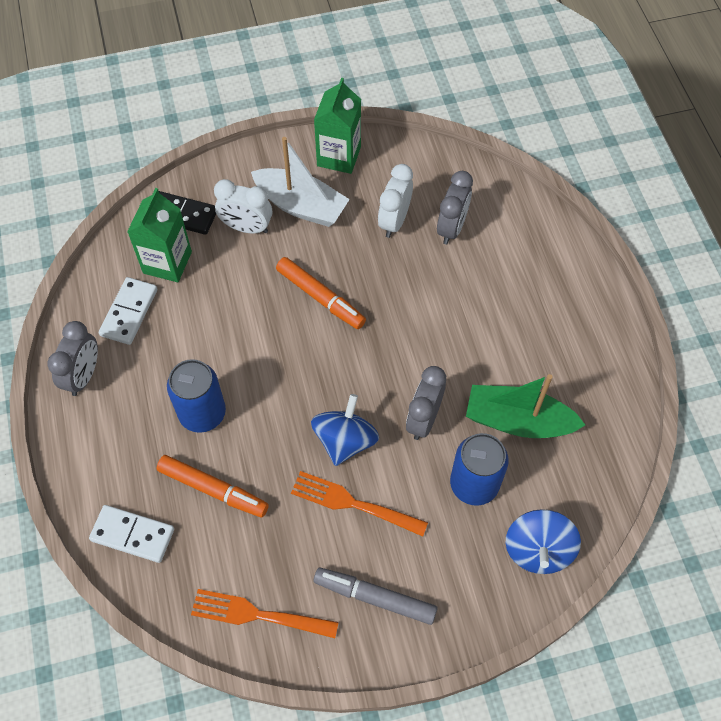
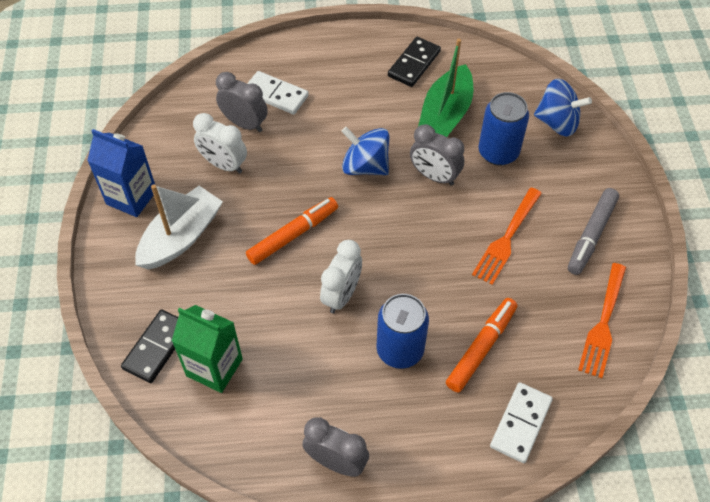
camera: 80 degrees left, 5 degrees down
white domino [99,277,157,345] -> white domino moved to [247,71,309,114]
white clock [214,179,272,234] -> white clock moved to [320,240,362,313]
blue spinning top [311,394,379,466] -> blue spinning top moved to [341,127,389,175]
green carton [314,78,361,174] -> blue carton [87,129,155,217]
none -> black domino [388,37,441,87]

